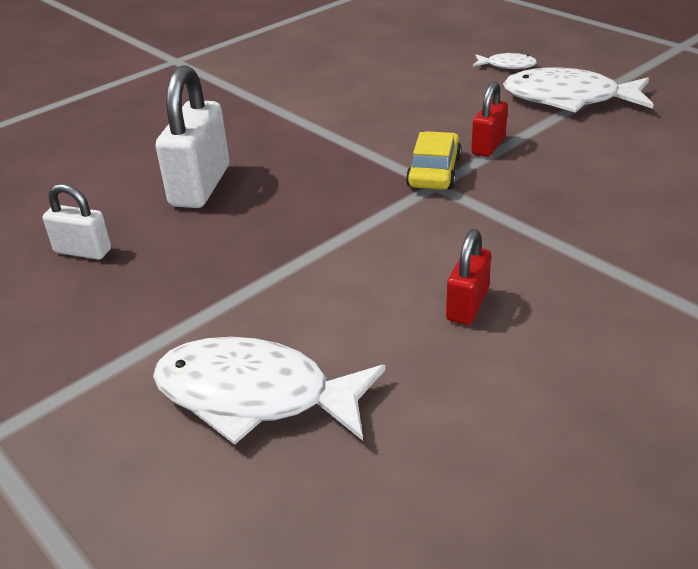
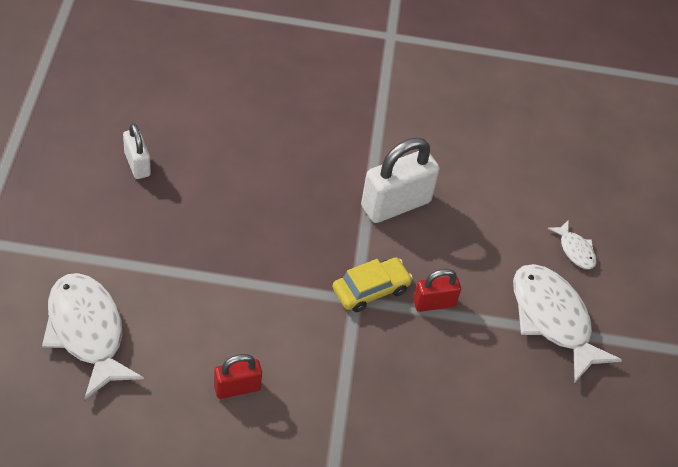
camera: 40 degrees right, 15 degrees up
white padlock [155,65,230,208] -> white padlock moved to [361,137,440,223]

